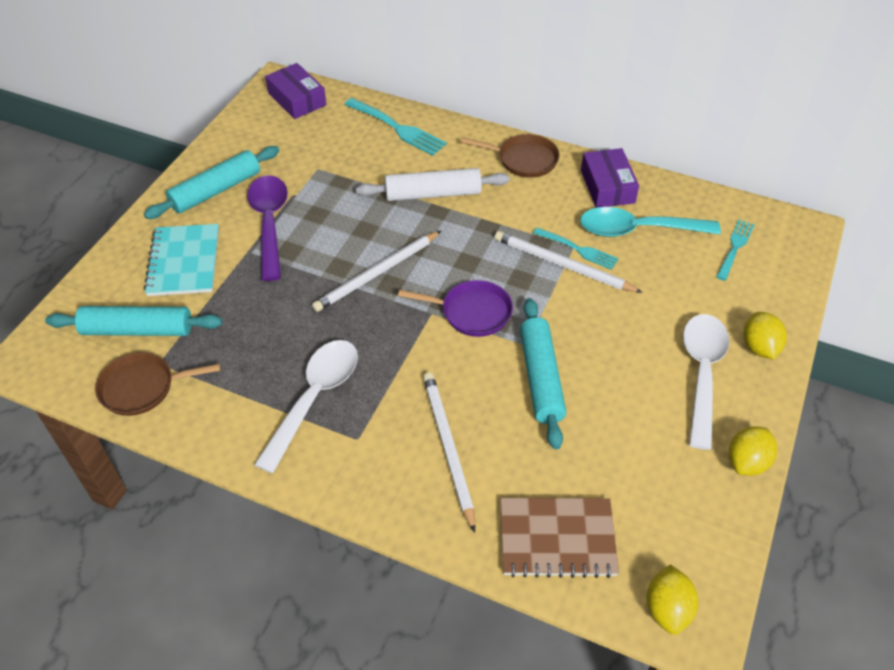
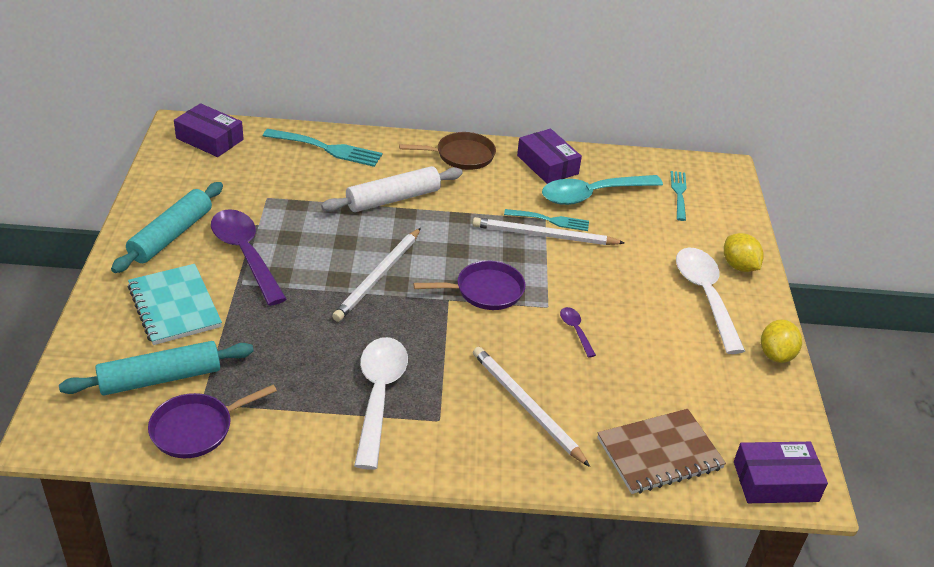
camera: 25 degrees left, 10 degrees down
brown pan [95,352,221,416] -> purple pan [148,385,277,458]
turquoise rolling pin [520,298,566,449] -> purple spoon [560,307,596,358]
yellow lemon [646,564,698,635] -> purple box [734,442,828,503]

